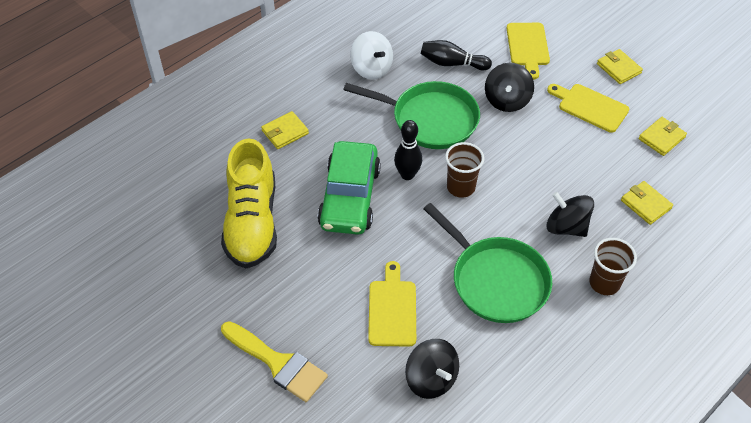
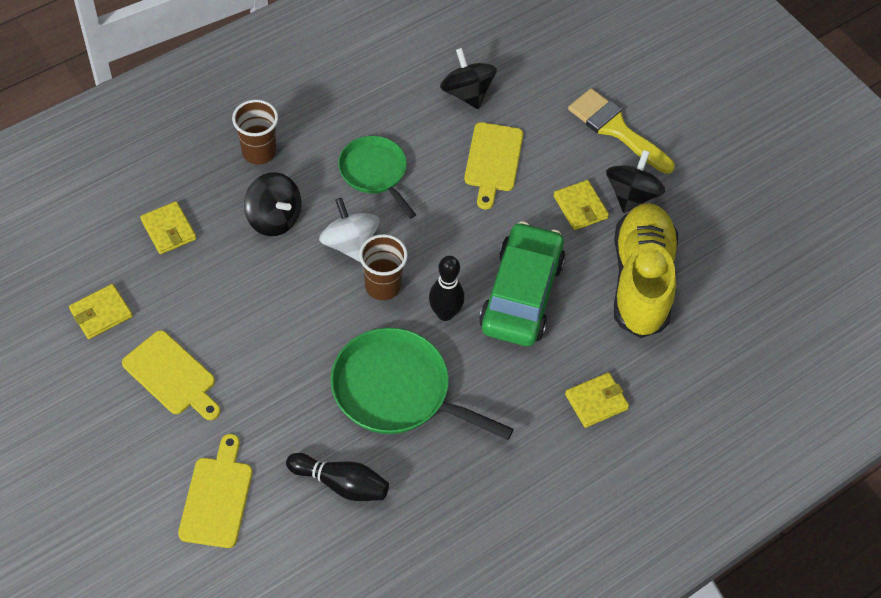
camera: 175 degrees left, 5 degrees up
white spinning top [350,31,393,80] -> white spinning top moved to [319,198,380,262]
green pan [424,203,552,323] -> green pan [338,136,416,219], size x0.64
black spinning top [485,63,534,112] -> black spinning top moved to [606,150,665,213]
yellow wallet [597,49,643,84] -> yellow wallet moved to [553,180,609,230]

